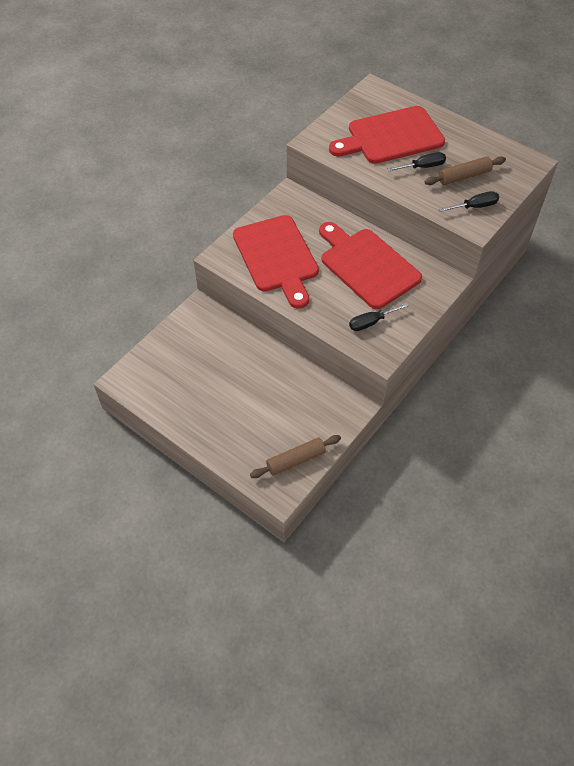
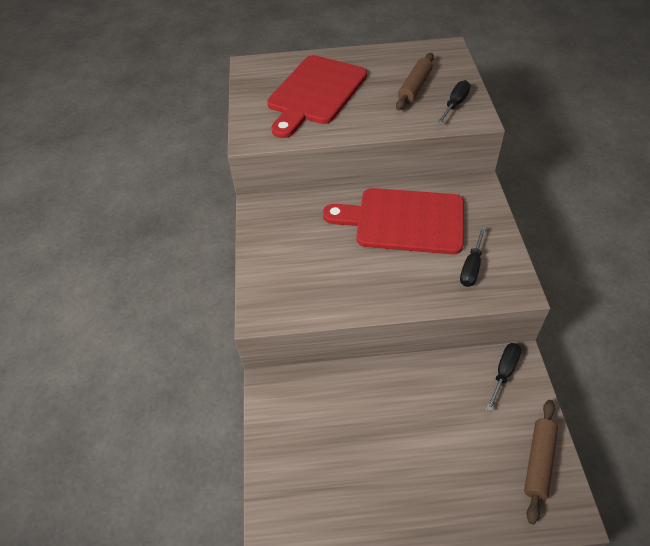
camera: 40 degrees left, 5 degrees down
red cutting board [233,215,319,309] -> none
black screwdriver [387,152,446,171] -> black screwdriver moved to [486,343,521,412]

